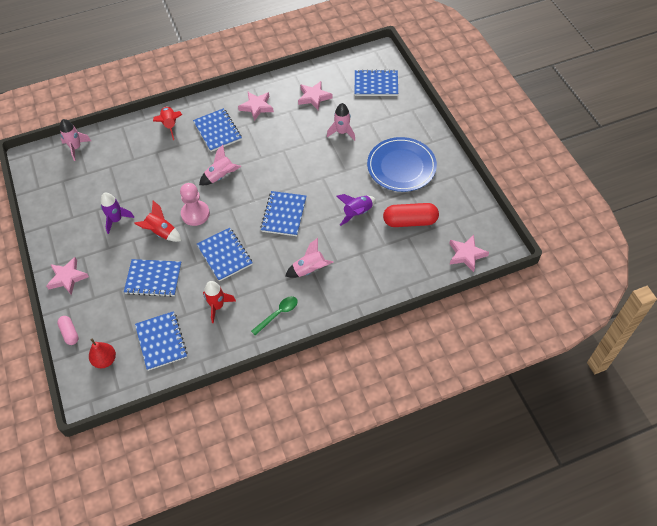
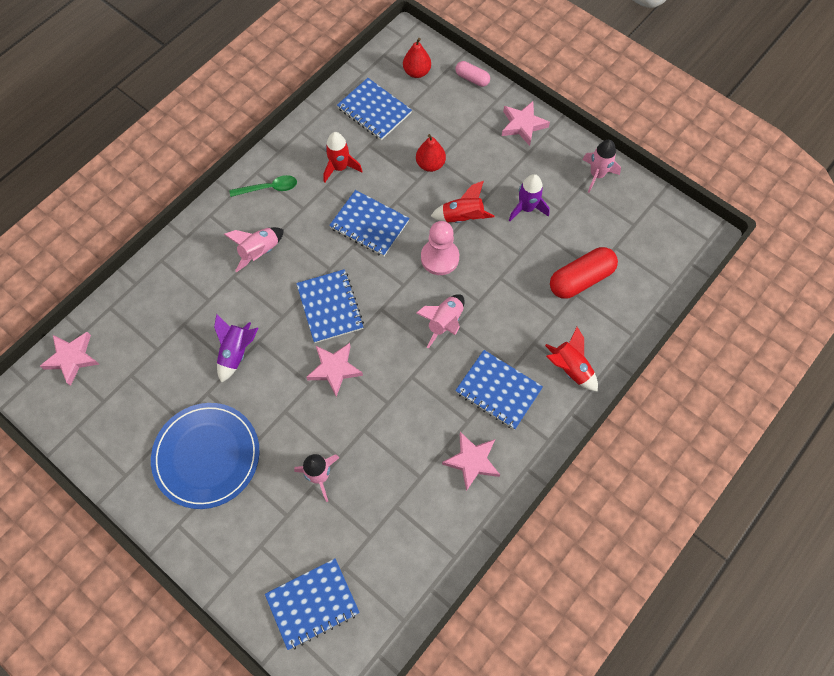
camera: 150 degrees right, 10 degrees up
pink rocket [60,119,91,161] -> pink rocket moved to [582,140,621,193]
blue notebook [124,259,181,297] -> red pear [416,134,446,172]
green spoon [251,296,298,335] -> green spoon turned 120 degrees counterclockwise [230,175,297,197]
pink star [298,81,333,110] -> pink star moved to [306,343,363,397]
red capsule [383,203,439,227] -> red capsule moved to [550,247,618,299]

